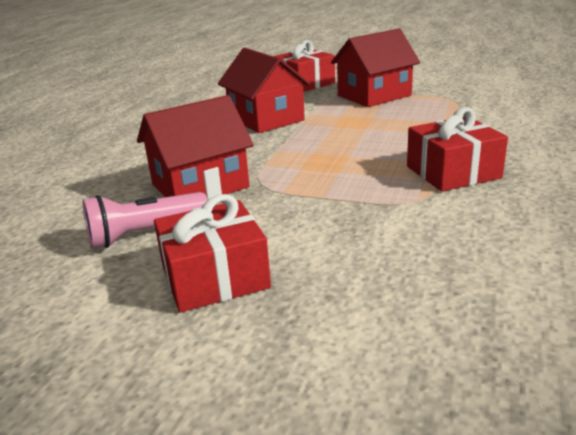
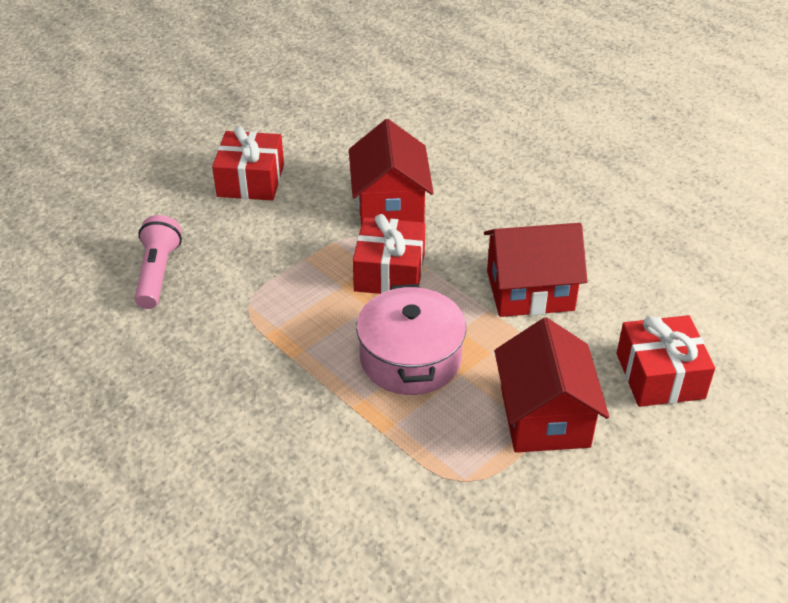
camera: 115 degrees right, 15 degrees up
pink flashlight [83,192,208,249] -> pink flashlight moved to [135,215,182,309]
red gift [407,107,508,192] -> red gift moved to [353,214,425,294]
none -> pink pot [356,284,466,395]

